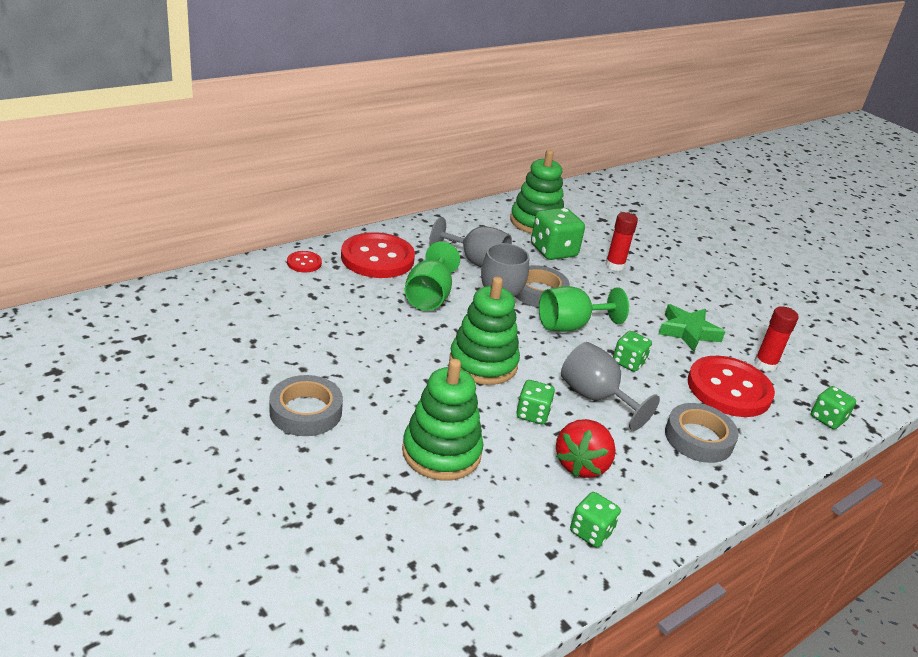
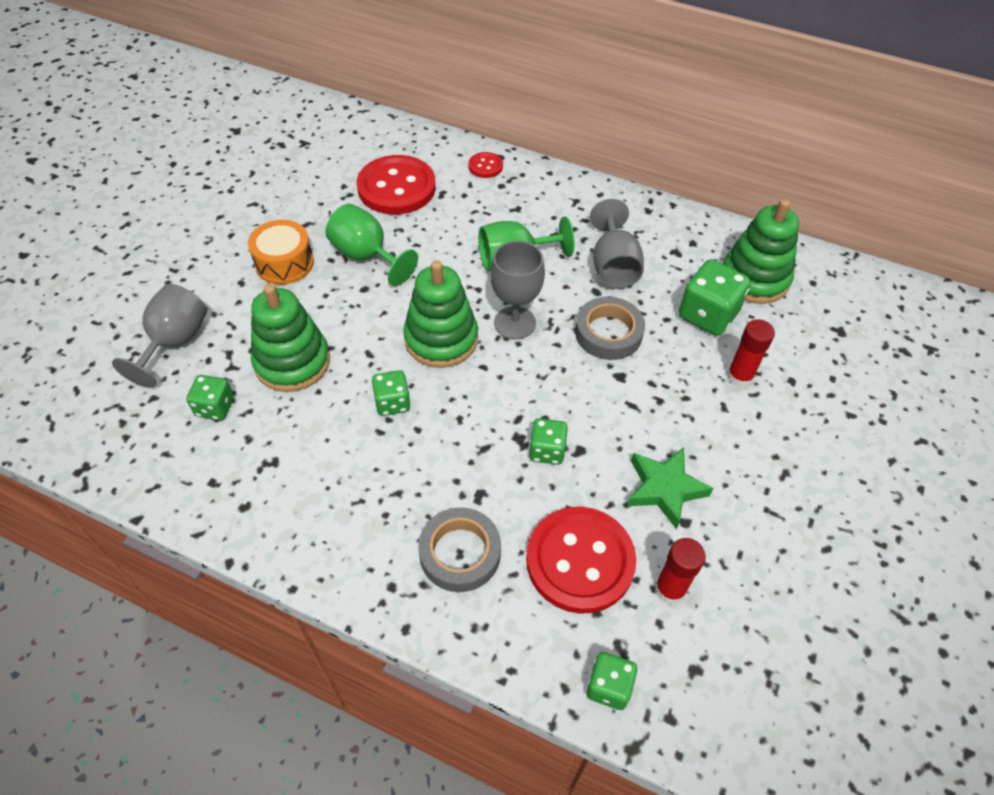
camera: 65 degrees right, 20 degrees up
grey tape [269,375,343,436] -> orange drum [248,220,314,285]
red button [341,232,415,278] -> red button moved to [357,155,436,215]
green goblet [539,286,629,332] -> green goblet moved to [325,204,418,286]
red strawberry [556,419,616,478] -> none
grey goblet [561,342,660,431] -> grey goblet moved to [112,284,207,388]
green dice [570,492,621,548] -> green dice moved to [186,375,234,420]

